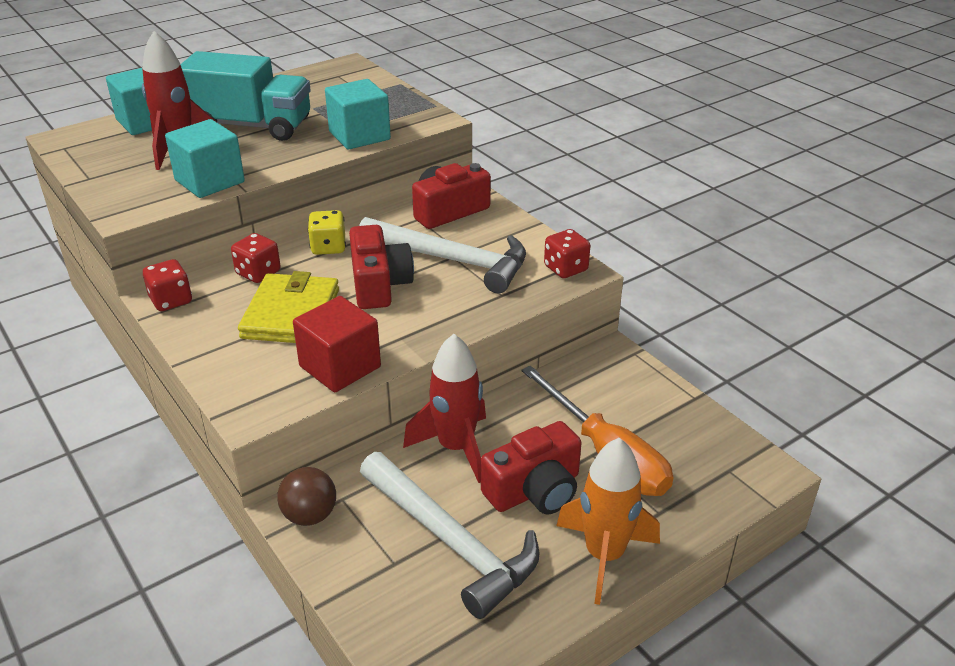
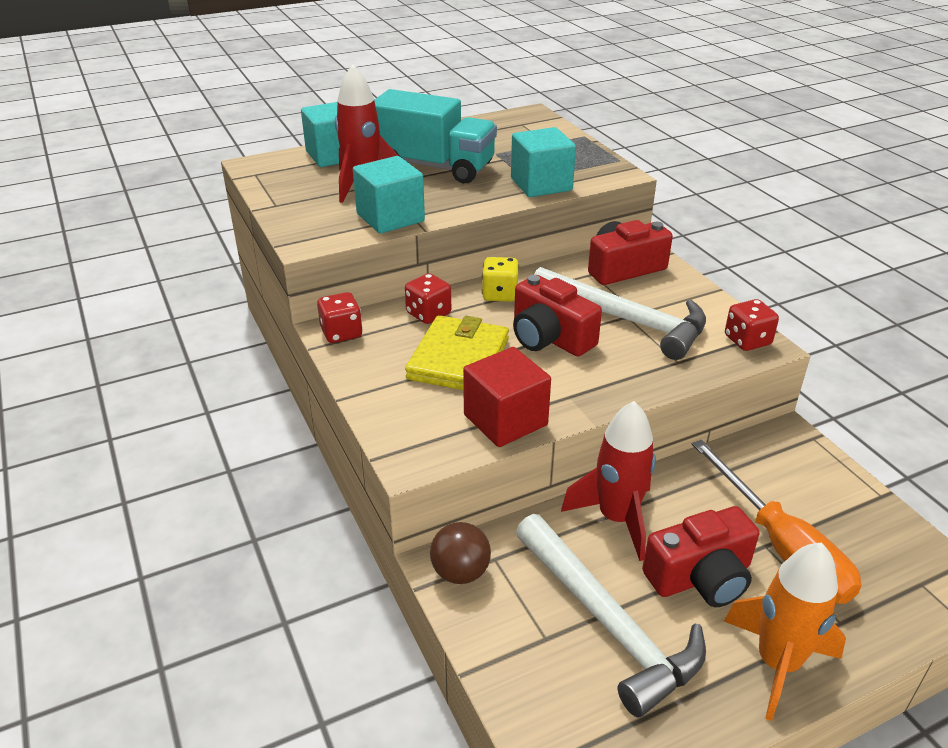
camera: 10 degrees right, 0 degrees up
red camera [349,225,414,309] -> red camera turned 135 degrees clockwise [513,275,602,356]

